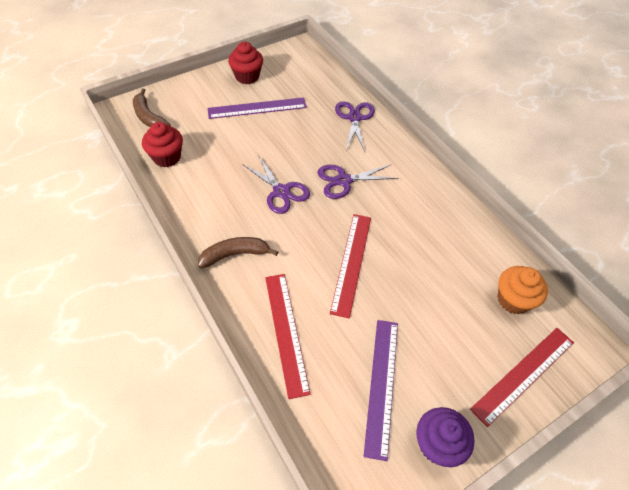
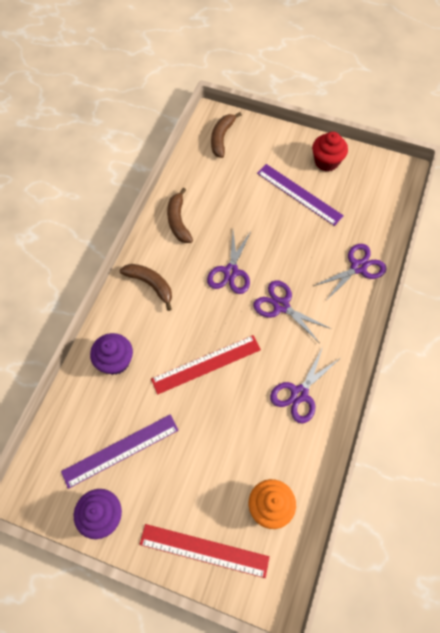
camera: 55 degrees right, 10 degrees up
red cupcake [142,122,183,167] -> none
red ruler [265,274,310,399] -> purple cupcake [90,333,133,375]
none -> brown banana [167,188,193,243]
none -> purple scissors [270,347,339,424]

